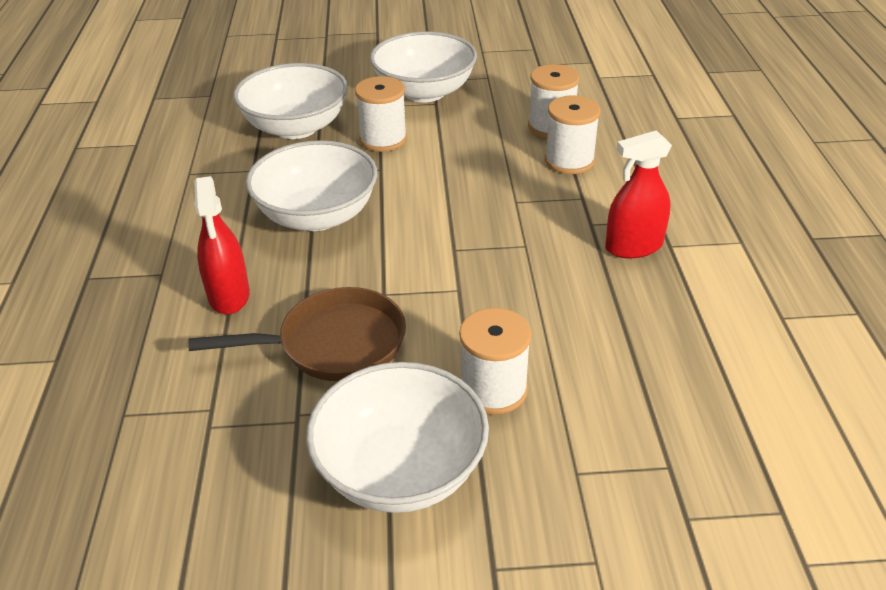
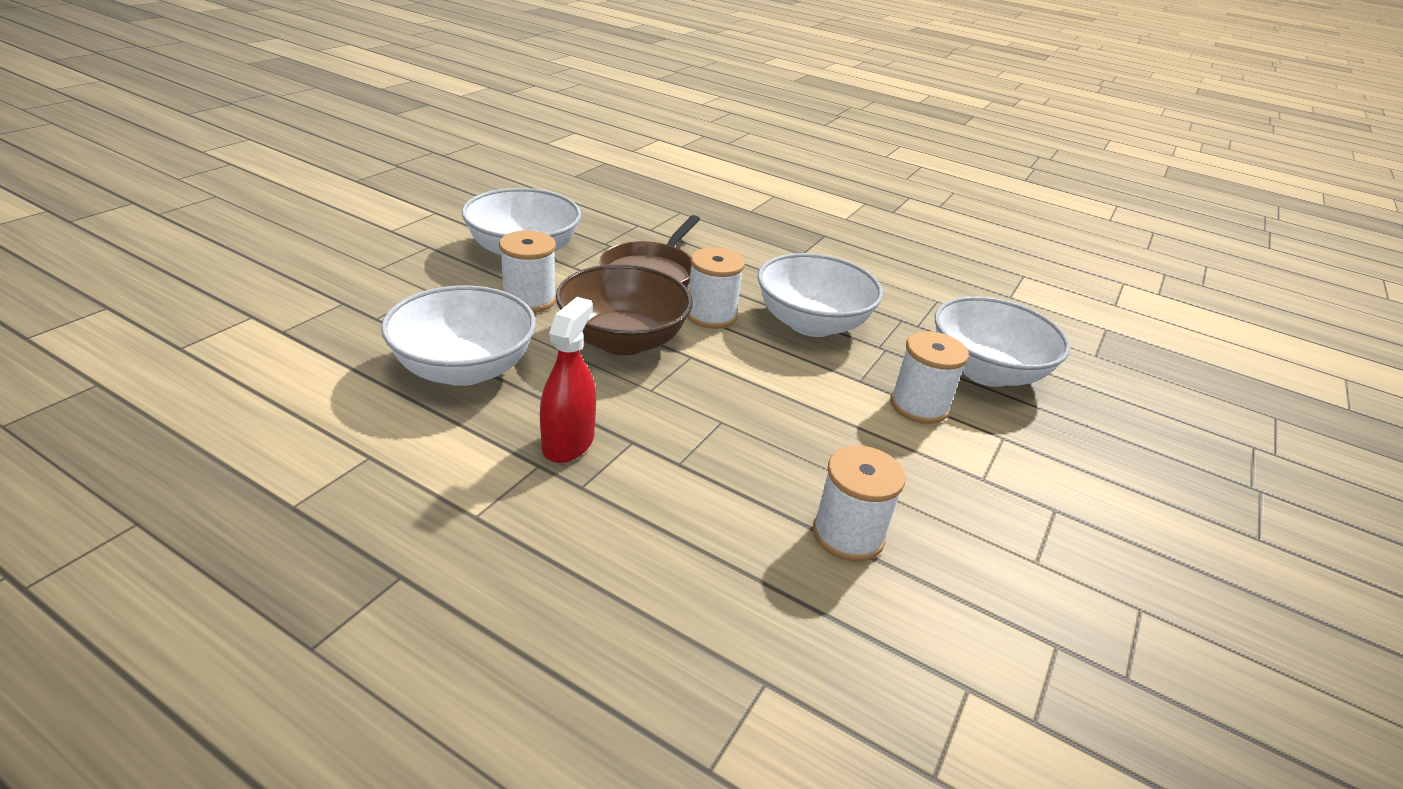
camera: 120 degrees right, 5 degrees down
red spray bottle [194,176,250,314] -> none
white bowl [370,31,477,102] -> white bowl moved to [381,285,536,386]
white spool [545,95,601,174] -> white spool moved to [687,247,745,329]
none -> brown bowl [556,264,693,355]

